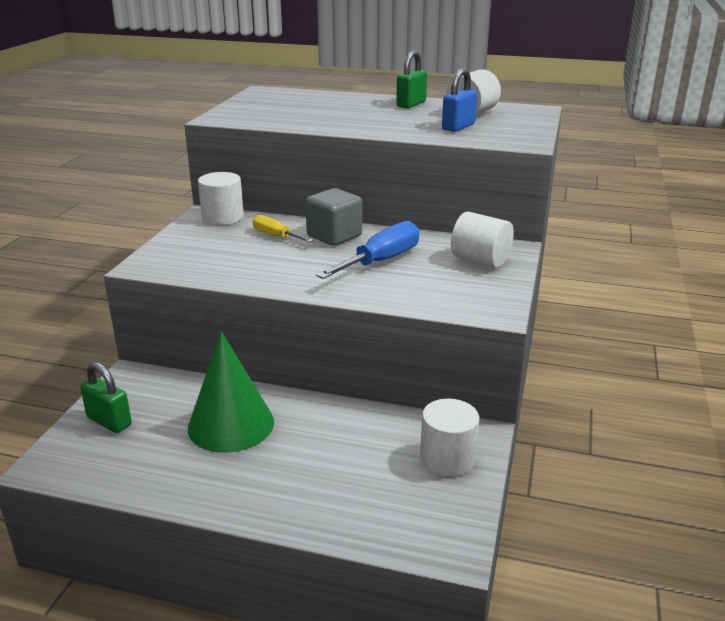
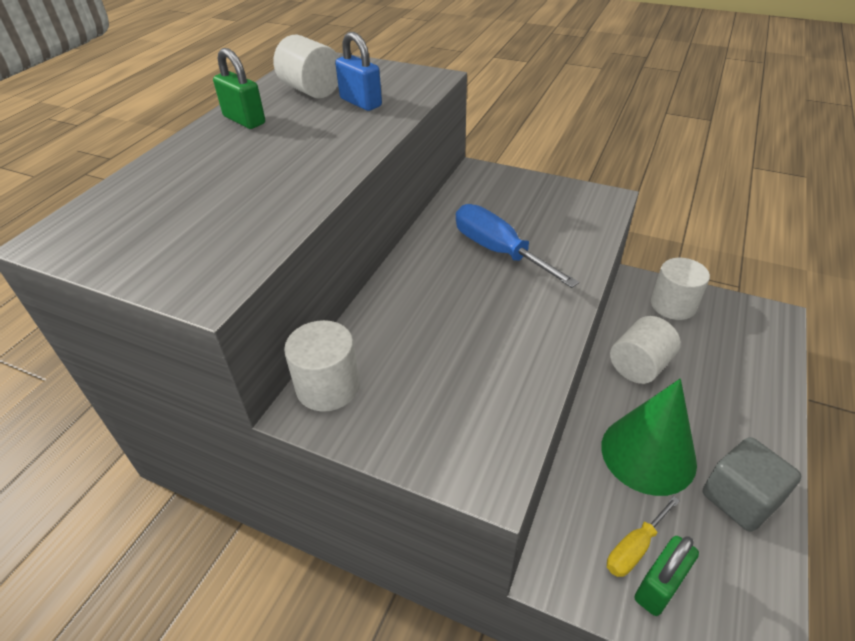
camera: 80 degrees left, 15 degrees up
yellow screwdriver [253,215,314,242] -> yellow screwdriver moved to [607,496,680,577]
grey cube [305,188,362,246] -> grey cube moved to [703,437,801,532]
white cylinder [451,211,514,268] -> white cylinder moved to [610,316,681,384]

